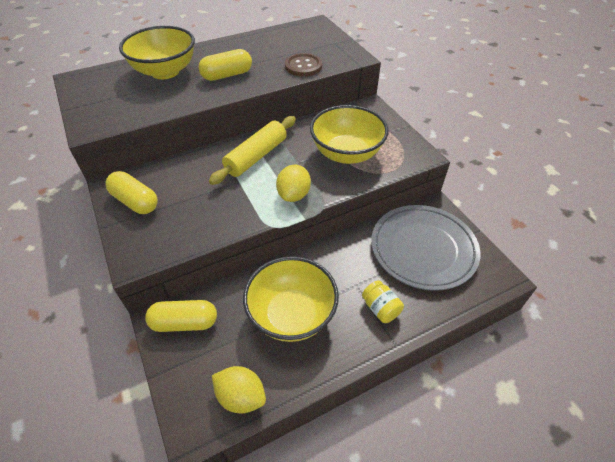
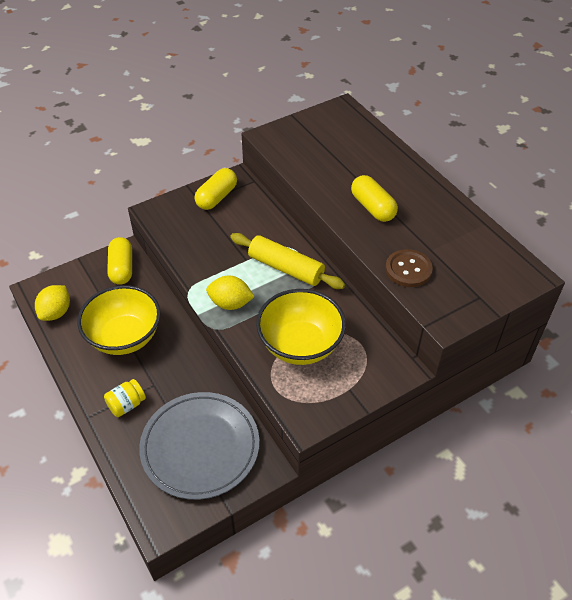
camera: 85 degrees right, 0 degrees up
yellow bowl [119,26,195,79] -> none

